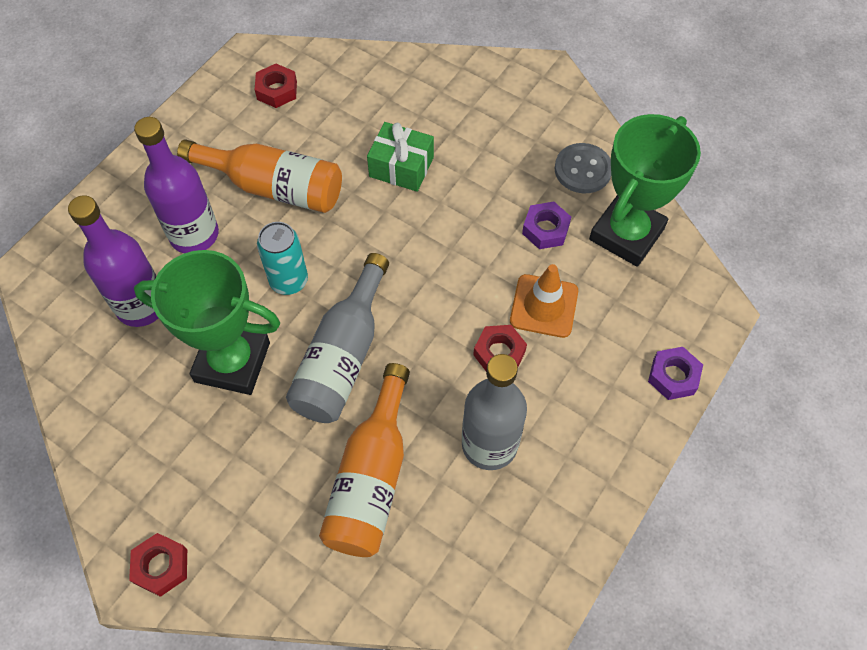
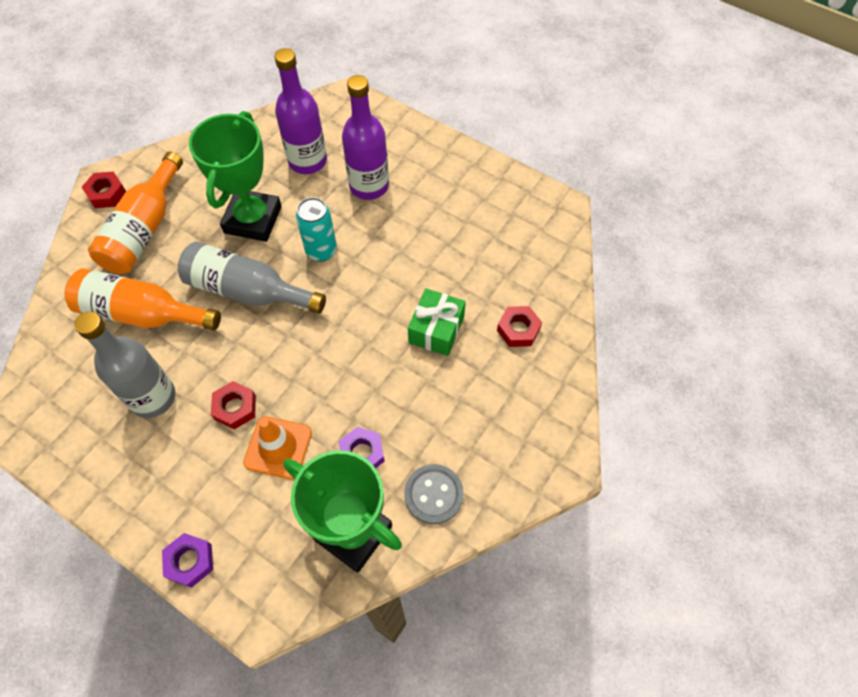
camera: 90 degrees right, 0 degrees up
orange bottle [177,139,342,213] -> orange bottle moved to [88,152,183,274]
red nut [255,64,297,108] -> red nut moved to [497,306,542,347]

